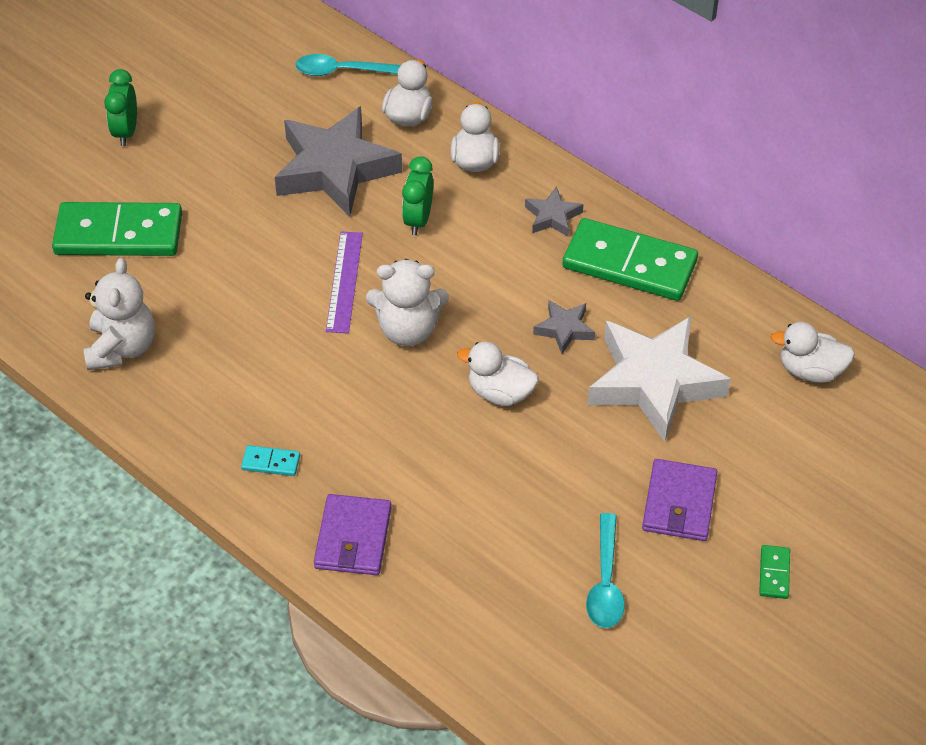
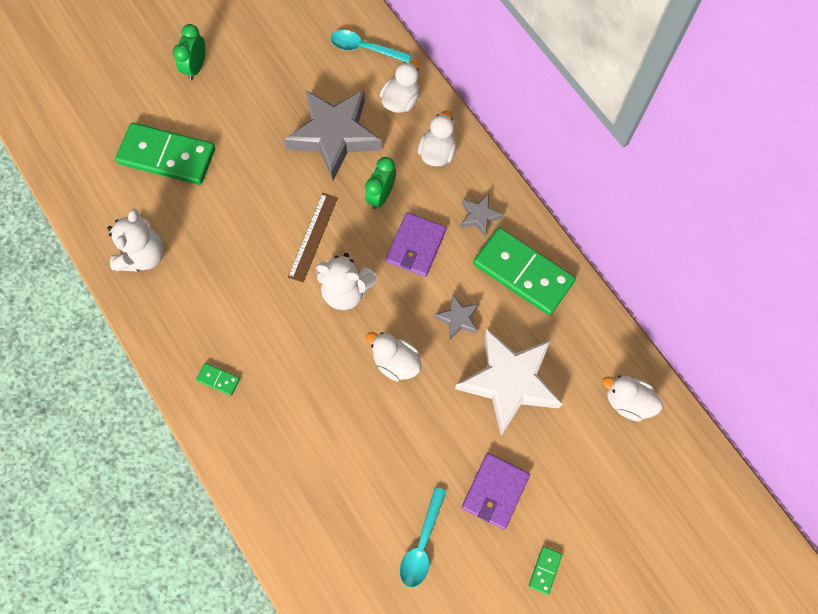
camera: 15 degrees right, 20 degrees up
turquoise domino [241,445,300,476] -> green domino [196,363,240,396]
purple wallet [314,494,392,575] -> purple wallet moved to [386,212,446,277]
purple ruler [326,232,363,333] -> brown ruler [288,193,338,283]

